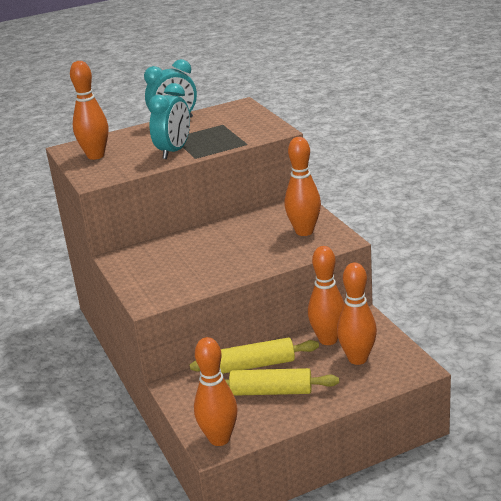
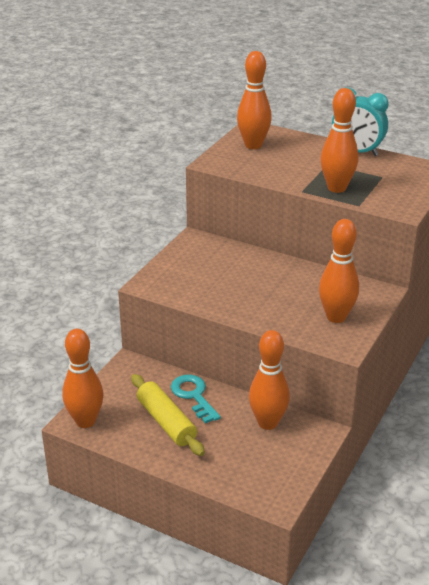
camera: 50 degrees right, 5 degrees up
turquoise clock [148,83,190,159] -> none
yellow rolling pin [190,337,319,374] -> turquoise key [171,375,221,424]
orange bowling pin [337,263,377,365] -> orange bowling pin moved to [320,88,358,193]

